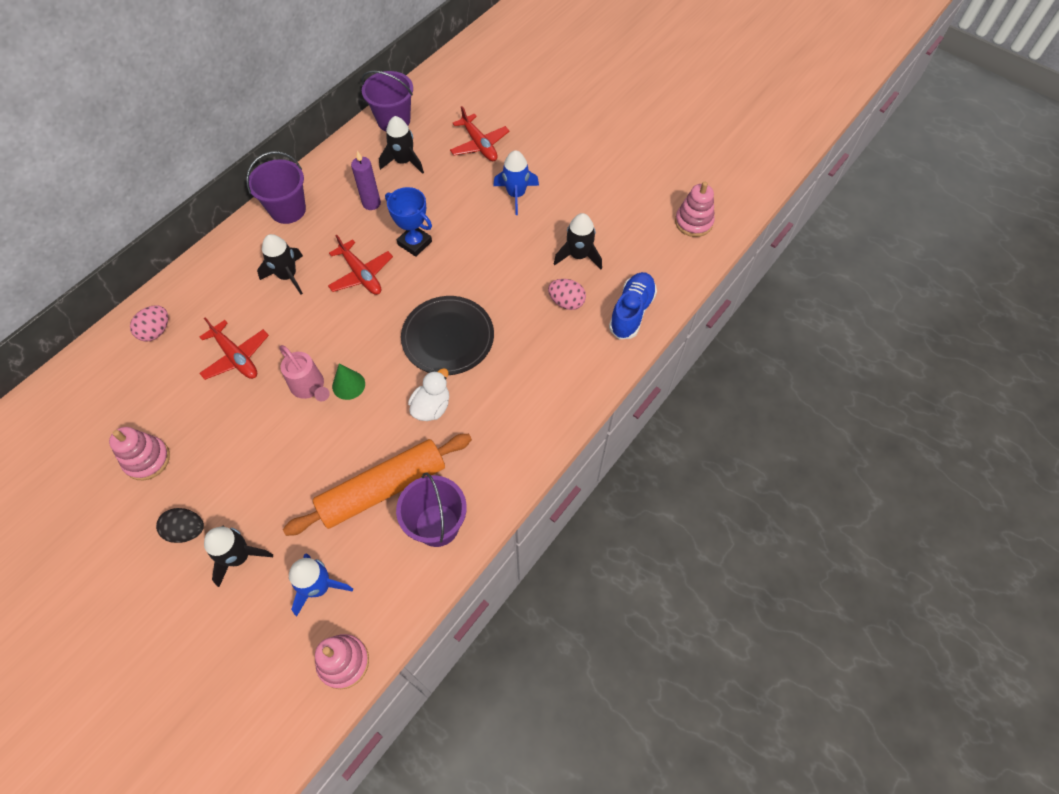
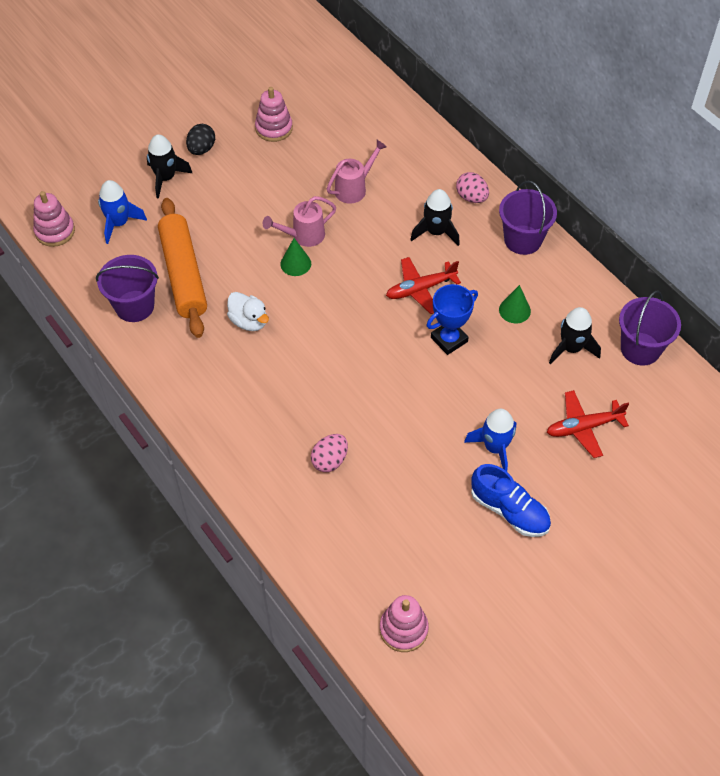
camera: 105 degrees right, 5 degrees down
pink egg [130,305,168,342] -> pink egg moved to [456,172,489,203]
red plane [199,317,269,380] -> pink watering can [327,140,387,204]
purple candle [351,151,381,210] -> green cone [499,285,531,323]
black plate [401,296,494,375] -> none
black rocket [554,213,602,269] -> none
blue shoe [609,272,657,339] -> blue shoe moved to [471,464,551,537]

